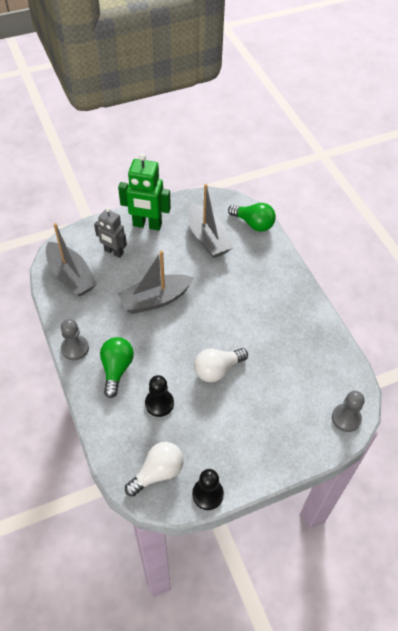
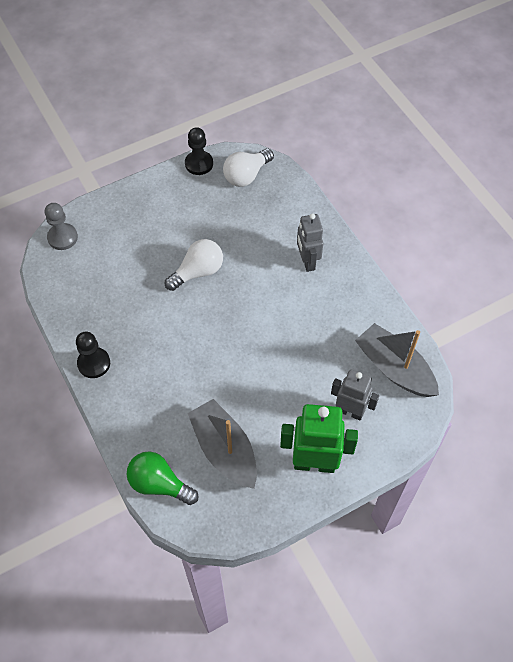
camera: 175 degrees right, 5 degrees up
grey pawn [61,319,89,360] -> none
green light bulb [100,337,134,398] -> grey robot [297,213,323,272]
grey boat [118,251,194,314] -> none
black pawn [145,375,174,417] -> black pawn moved to [76,332,110,378]

